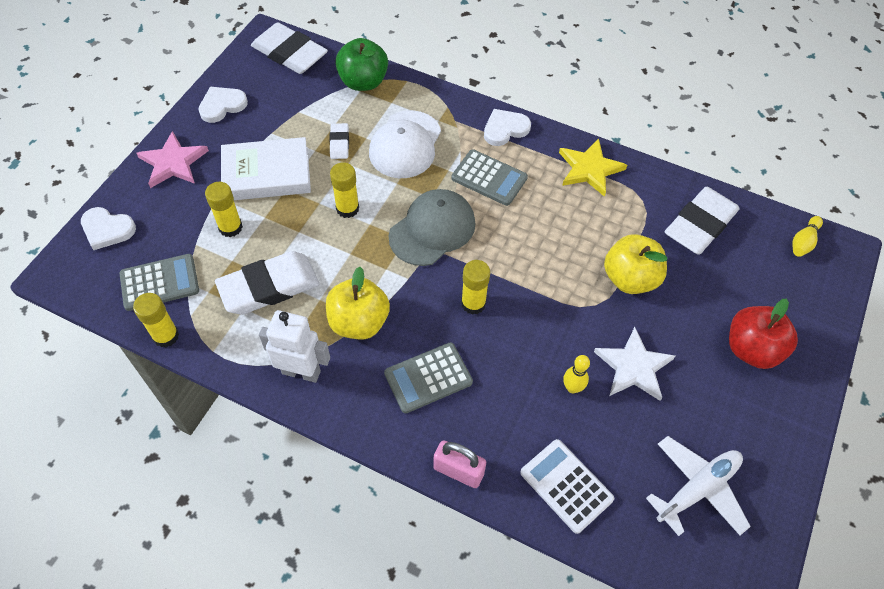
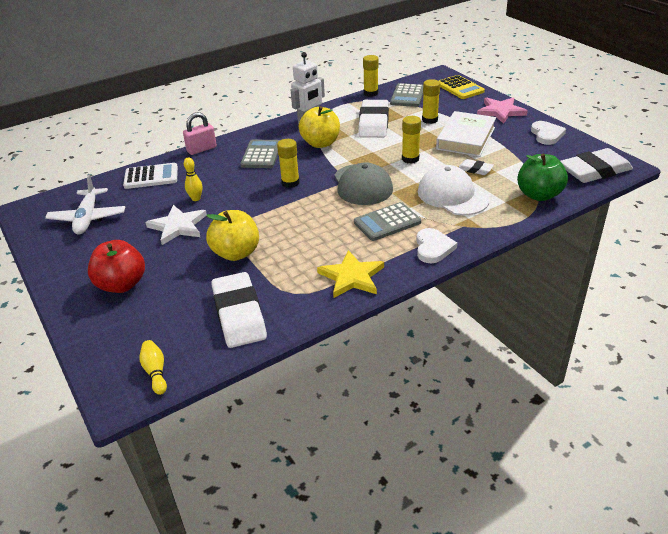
camera: 125 degrees right, 20 degrees down
white heart [81,207,136,250] -> yellow calculator [439,75,485,99]

